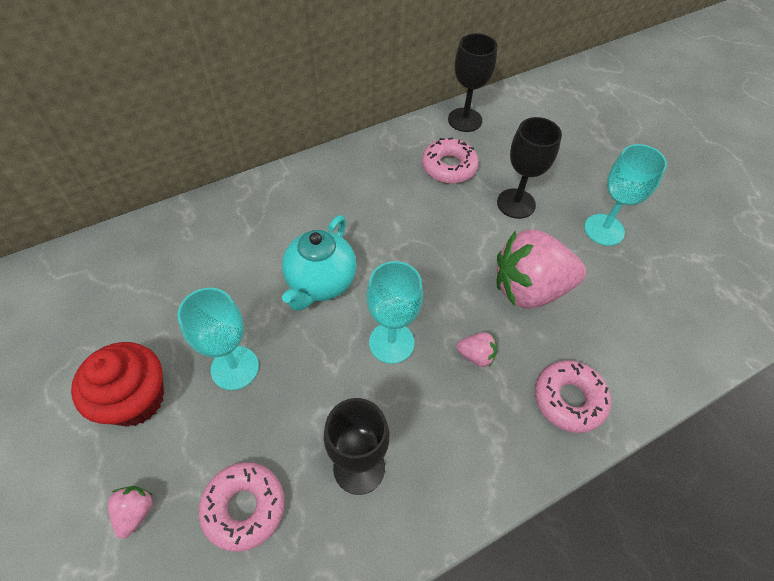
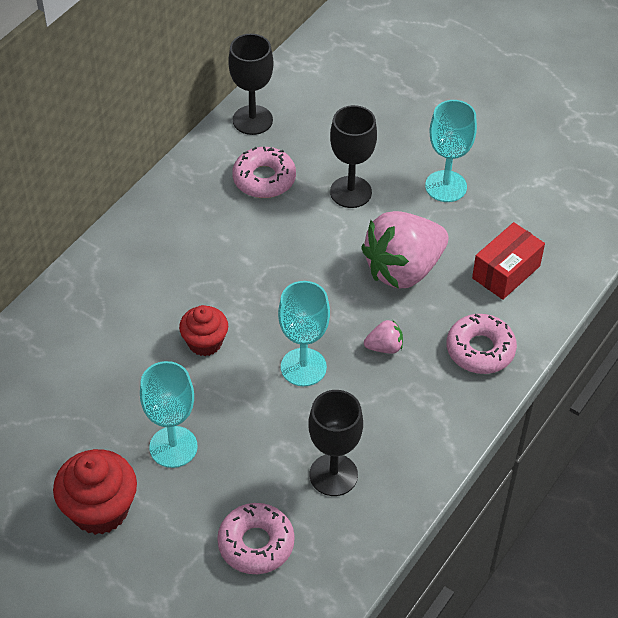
camera: 25 degrees left, 5 degrees down
pink strawberry [108,486,153,539] -> none
turquoise teapot [282,215,357,311] -> red cupcake [179,305,228,356]
none -> red box [472,222,545,300]

